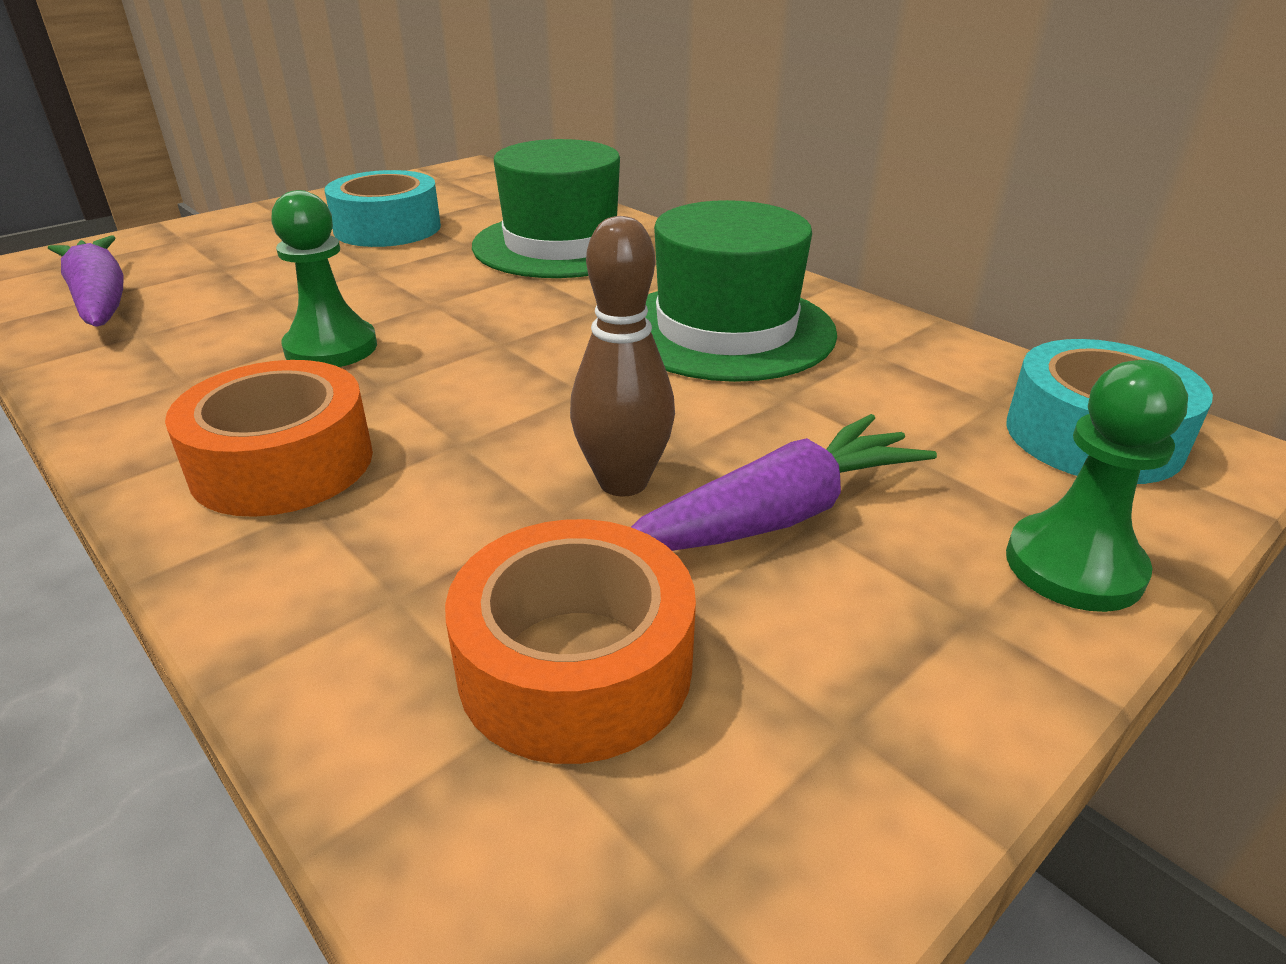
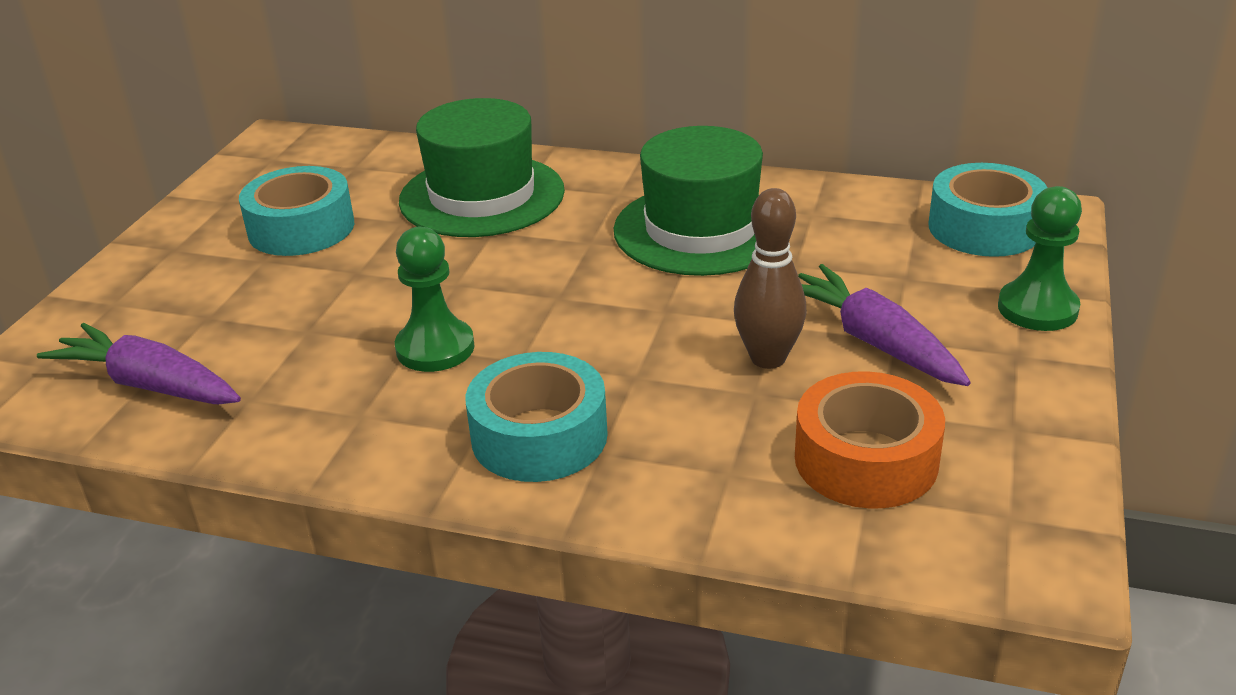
camera: 30 degrees left, 0 degrees up
orange tape [165,360,373,517] -> turquoise tape [466,352,608,482]
purple carrot [631,414,937,551] -> purple carrot turned 60 degrees counterclockwise [798,264,971,386]

